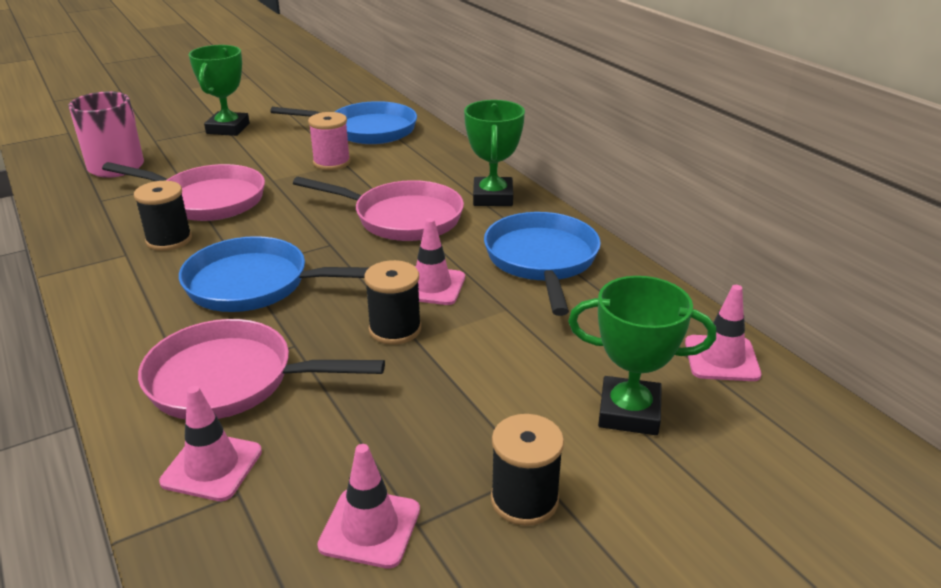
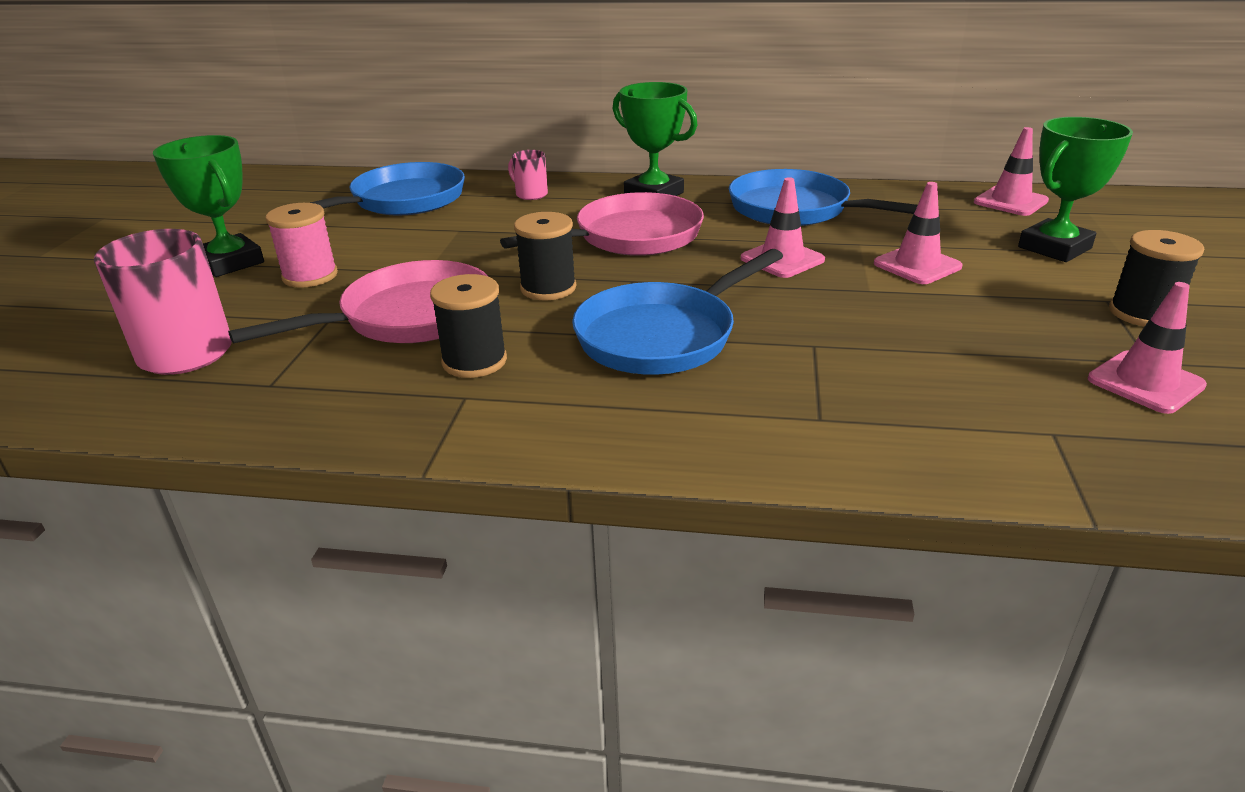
camera: 50 degrees left, 0 degrees up
pink pan [138,319,385,419] -> none
pink traffic cone [159,386,262,501] -> pink traffic cone moved to [874,182,962,284]
pink spool [308,112,351,170] -> pink spool moved to [265,203,338,288]
black spool [364,260,421,345] -> black spool moved to [514,212,576,300]
none -> pink mug [508,150,548,200]

